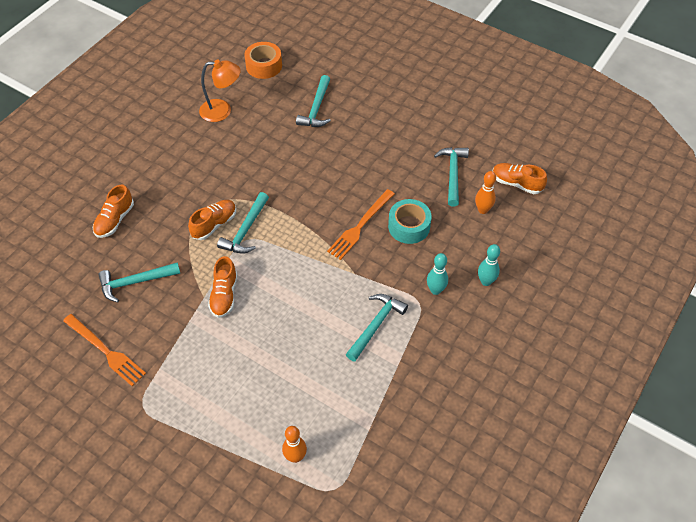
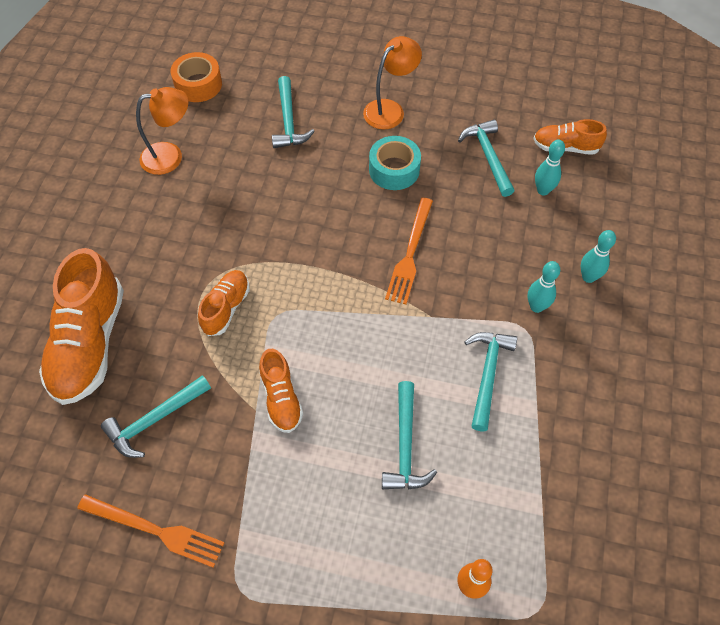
camera: 20 degrees left, 5 degrees up
orange shoe [93,184,134,238] -> orange shoe [39,248,124,405], size x1.87
turquoise hammer [217,192,269,254] -> turquoise hammer moved to [382,381,437,489]
turquoise tape [388,199,432,244] -> turquoise tape moved to [369,136,421,190]
orange bowling pin [475,171,496,214] -> turquoise bowling pin [535,140,565,195]
none -> orange lamp [363,36,422,129]

